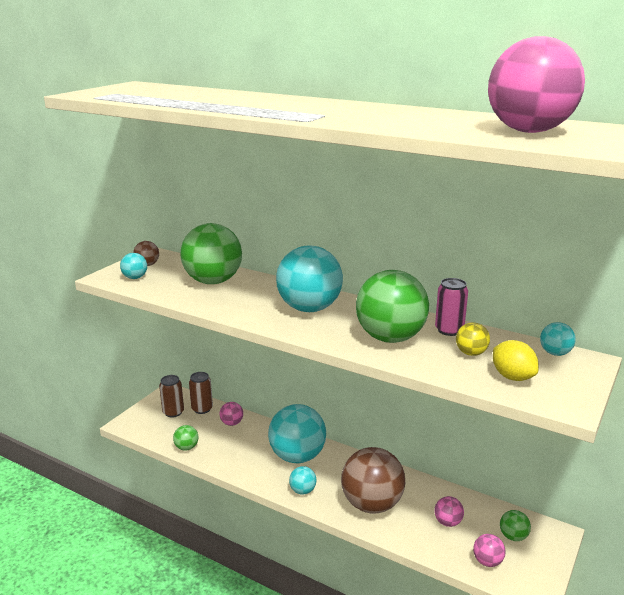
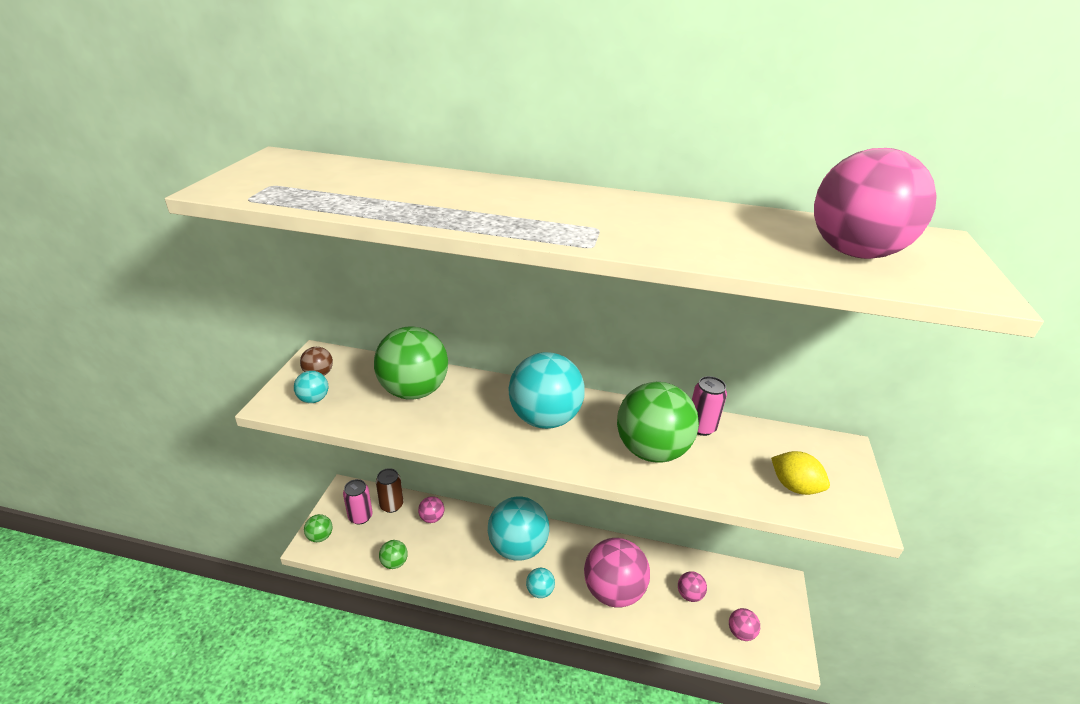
camera: 20 degrees left, 10 degrees up
brown can [159,375,184,418] -> pink can [343,479,373,525]
brown ball [341,447,405,514] -> pink ball [584,538,650,608]
yellow ball [456,322,490,356] -> none
green ball [500,510,531,541] -> green ball moved to [304,514,333,542]
turquoise ball [540,322,576,356] -> none

